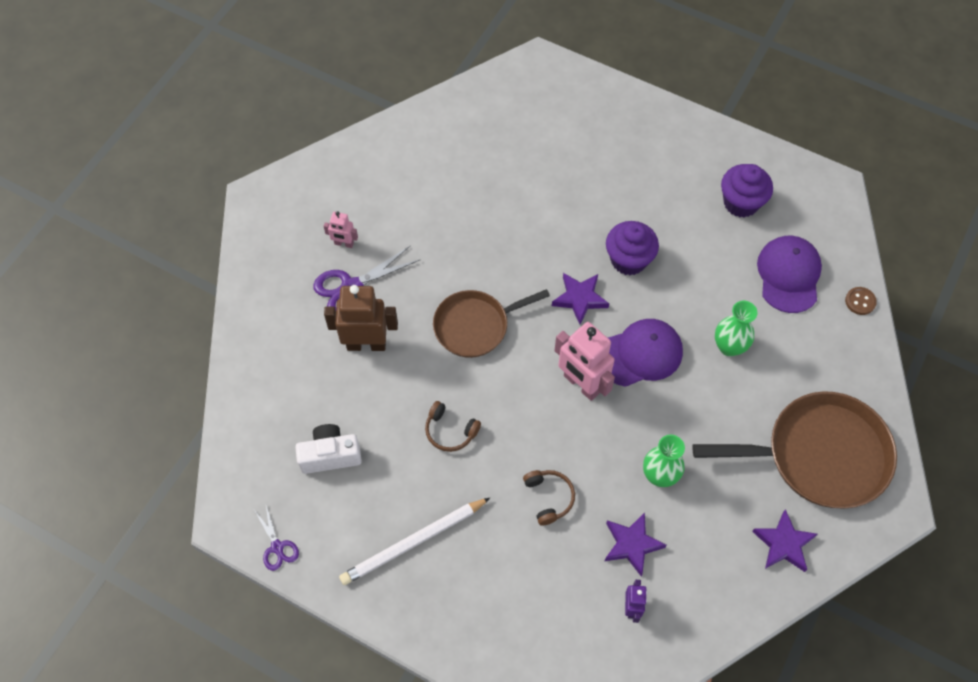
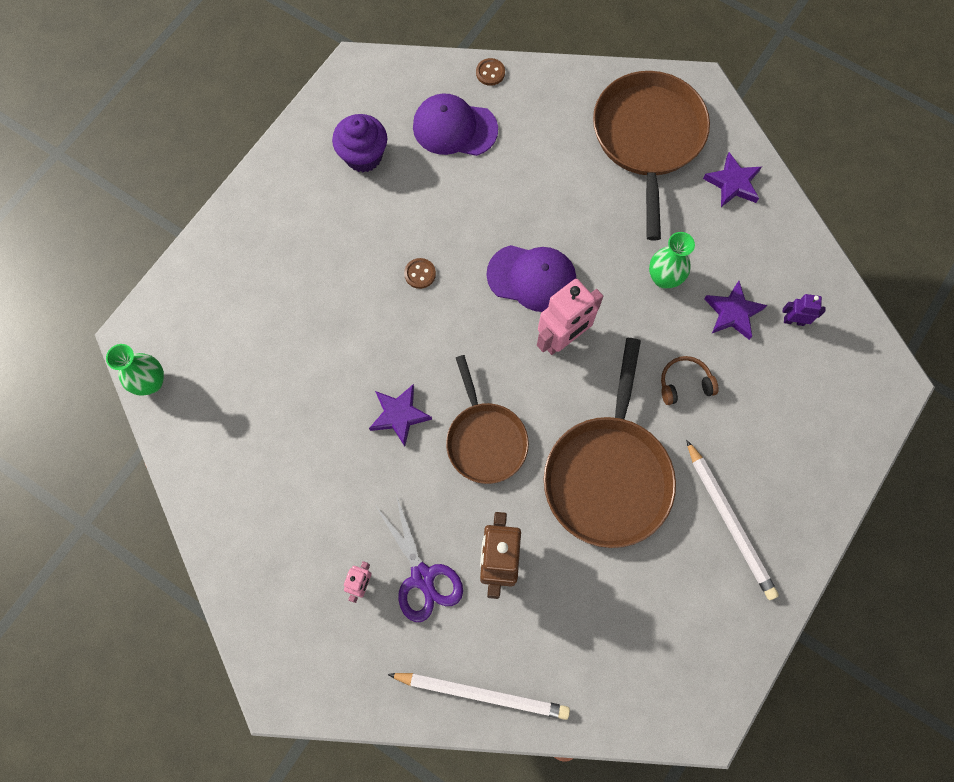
camera: 85 degrees left, 10 degrees up
purple scissors [254,506,299,571] -> none
white camera [295,424,362,474] -> none
brown headphones [425,401,481,452] -> brown pan [544,338,676,548]
purple star [552,273,609,324] -> purple star moved to [369,384,432,446]
purple cupcake [606,221,659,275] -> brown button [404,258,436,289]
purple cap [608,319,683,387] -> purple cap turned 120 degrees clockwise [487,245,576,312]
green vase [715,301,758,356] -> green vase moved to [106,344,164,396]
none -> white pencil [387,673,570,720]

